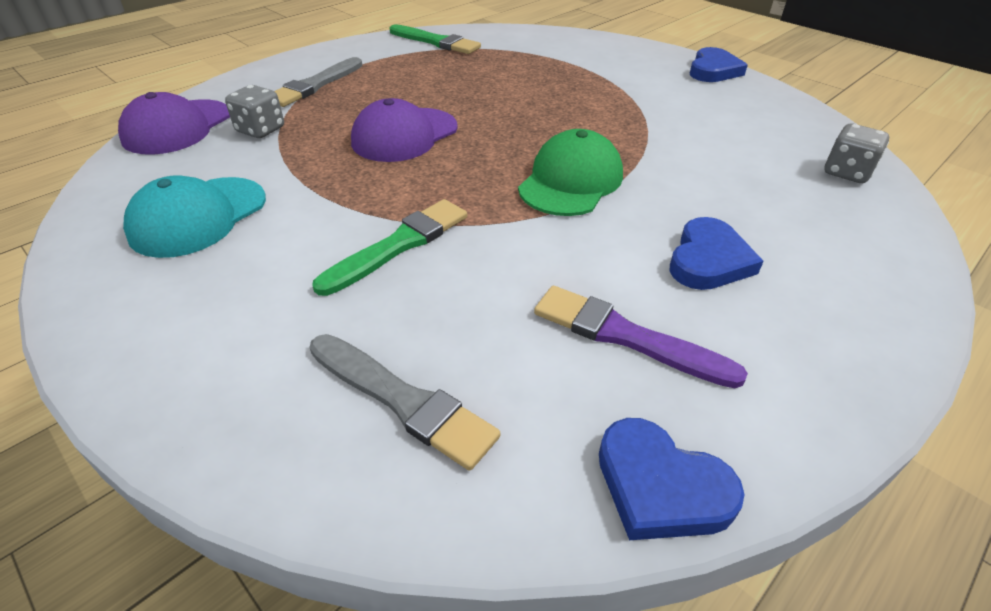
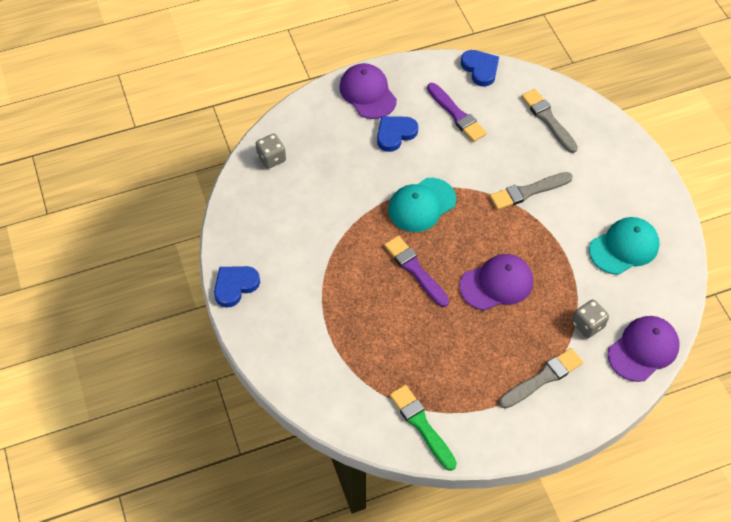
camera: 155 degrees left, 15 degrees up
green brush [312,199,467,296] -> grey brush [490,172,573,210]
green cap [518,129,623,216] -> turquoise cap [388,178,456,232]
none -> purple cap [339,63,397,119]
none -> purple brush [384,236,449,307]

